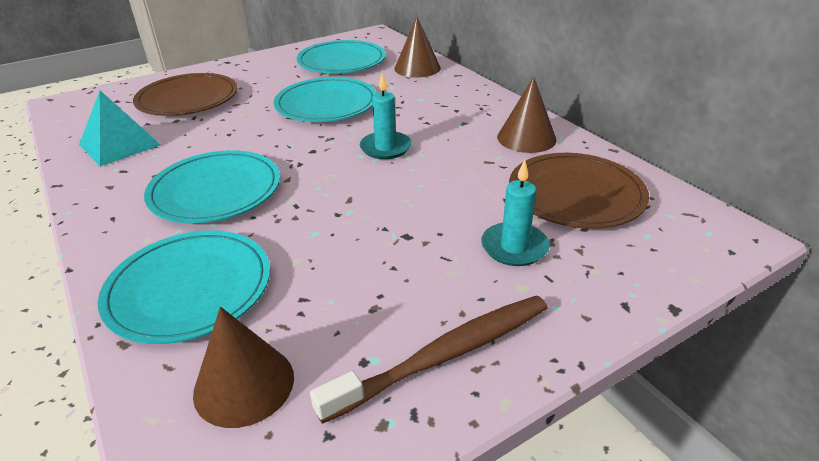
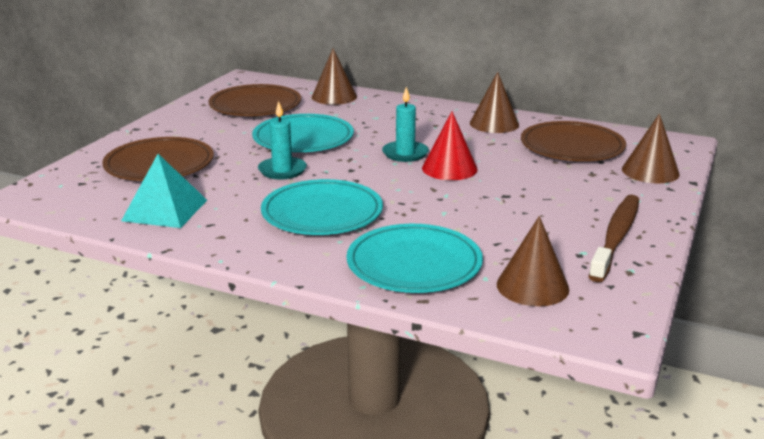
camera: 35 degrees left, 10 degrees down
turquoise plate [297,40,386,73] -> brown plate [208,84,301,116]
turquoise candle [481,160,550,266] -> turquoise candle moved to [258,101,307,179]
none -> red cone [422,111,478,180]
none -> brown cone [622,113,680,183]

